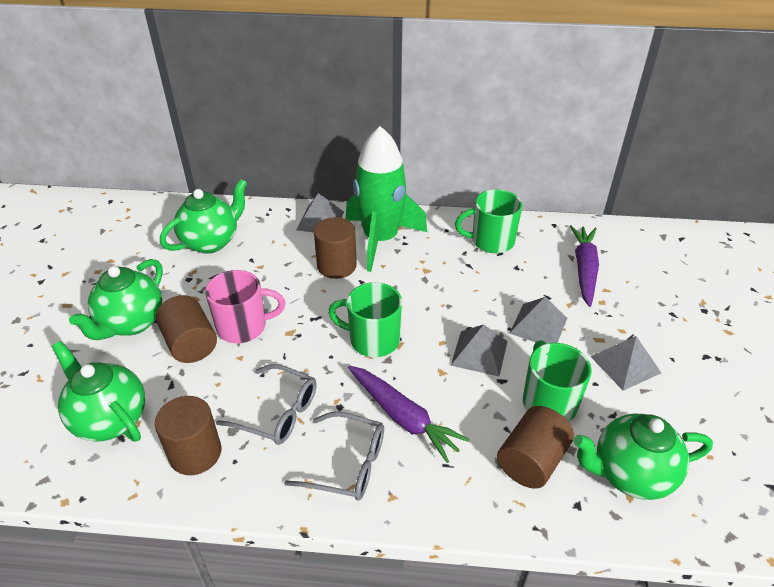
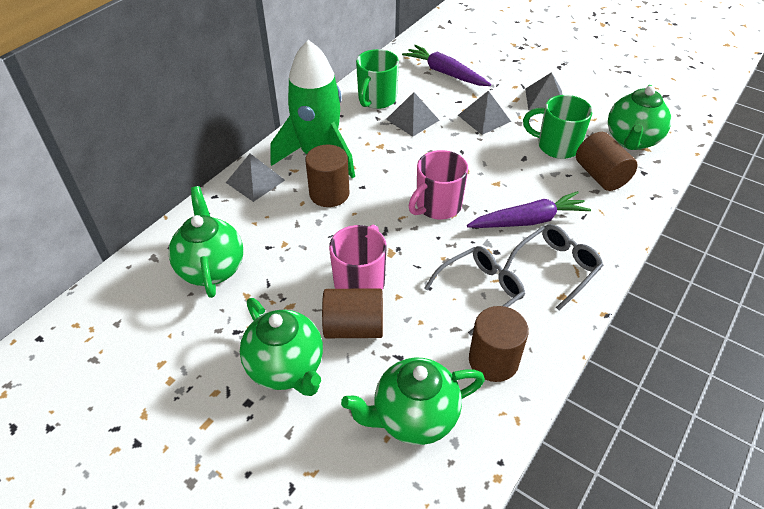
camera: 60 degrees left, 5 degrees up
green mug [328,282,402,357] -> pink mug [409,150,468,219]
grey pyramid [451,324,507,376] -> grey pyramid moved to [386,92,439,137]

